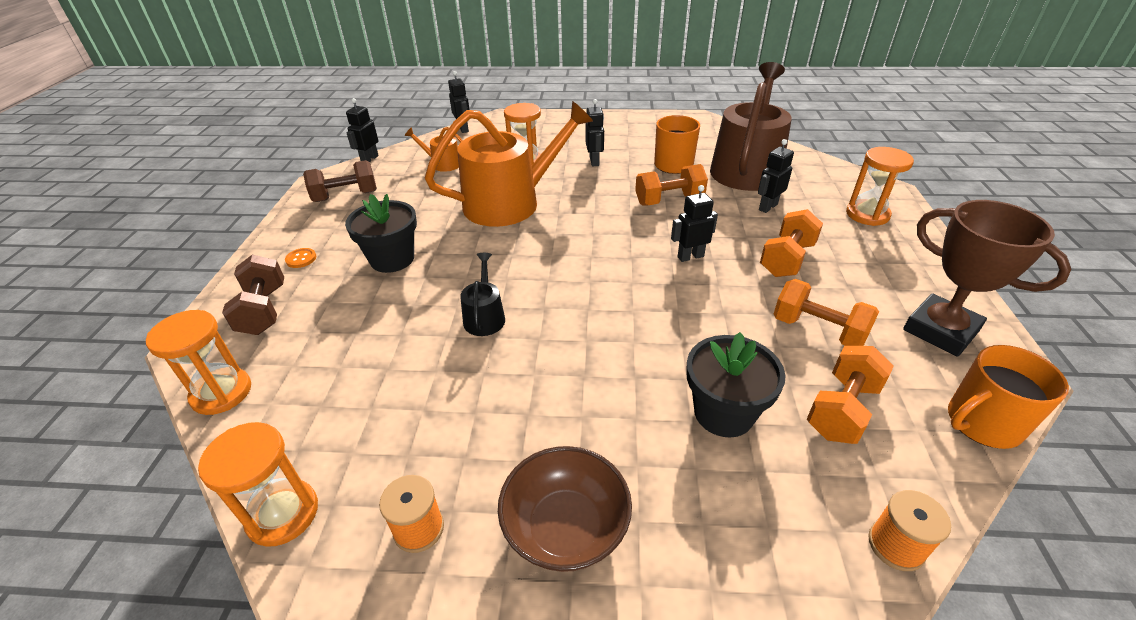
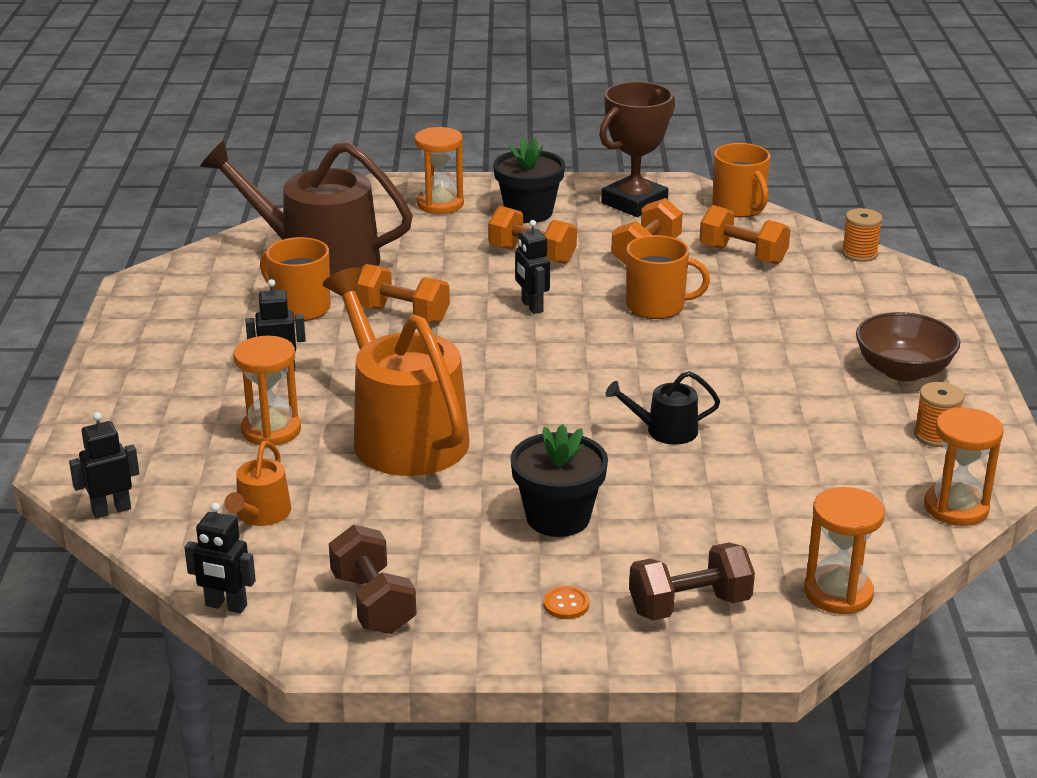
camera: 95 degrees left, 10 degrees down
orange dumbbell [635,164,708,205] -> orange dumbbell turned 45 degrees counterclockwise [355,264,450,323]
black flower pot [686,332,785,437] -> black flower pot moved to [493,138,565,223]
black robot [758,139,794,213] -> none
none -> orange mug [626,235,710,319]

